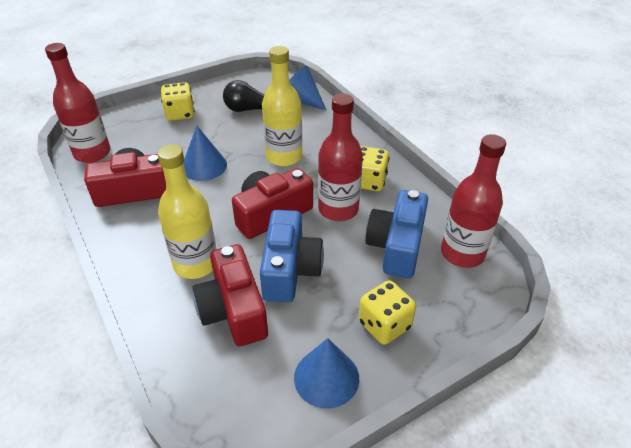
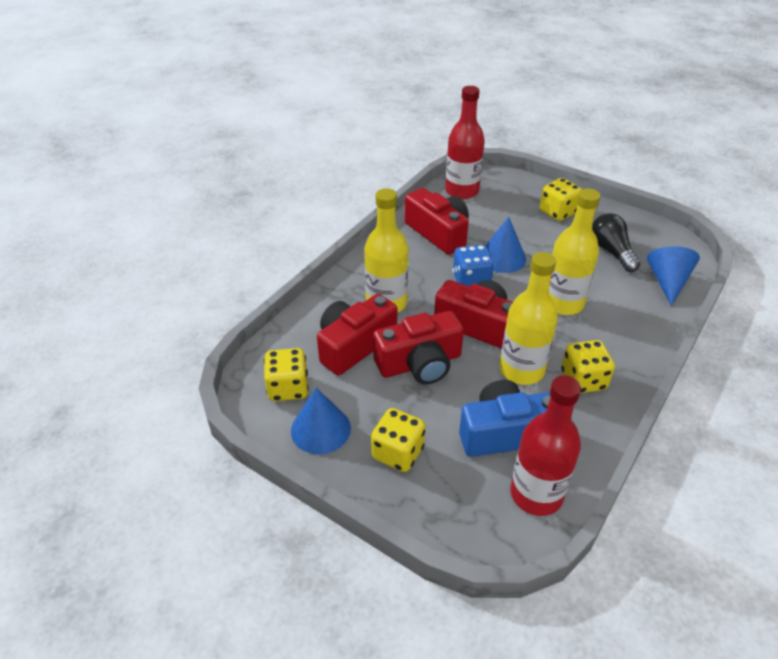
camera: 65 degrees right, 0 degrees up
blue camera [260,210,324,302] -> red camera [373,311,464,384]
red bottle [318,93,363,221] -> yellow bottle [499,252,558,385]
none -> yellow dice [264,348,309,401]
none -> blue dice [453,245,494,287]

